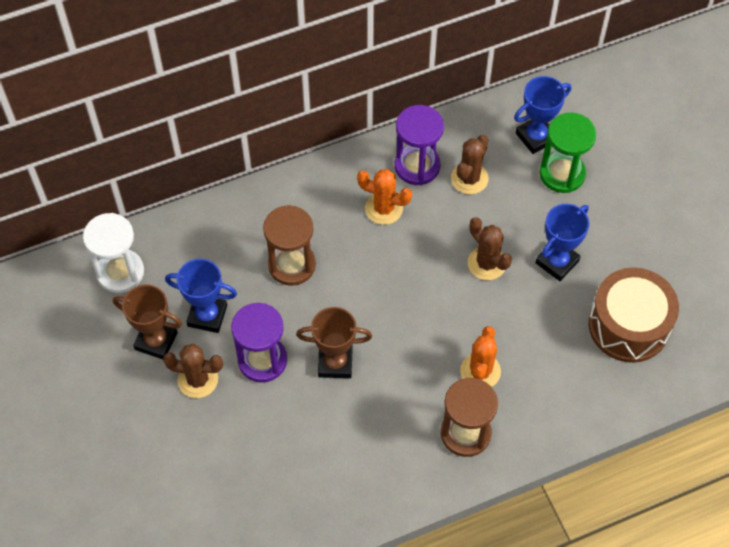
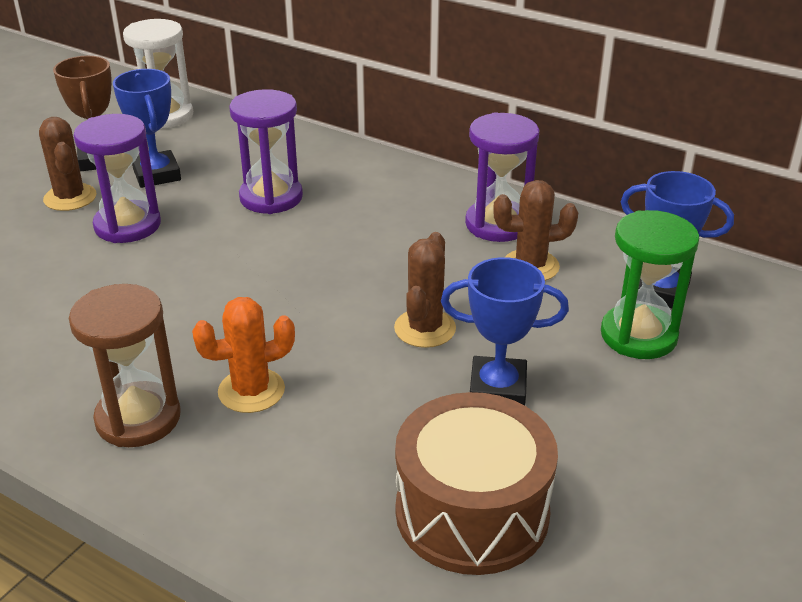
camera: 55 degrees right, 25 degrees down
brown hourglass [263,205,316,286] -> purple hourglass [229,89,303,214]
brown trophy [296,307,372,378] -> none
orange cactus [357,169,412,225] -> none

